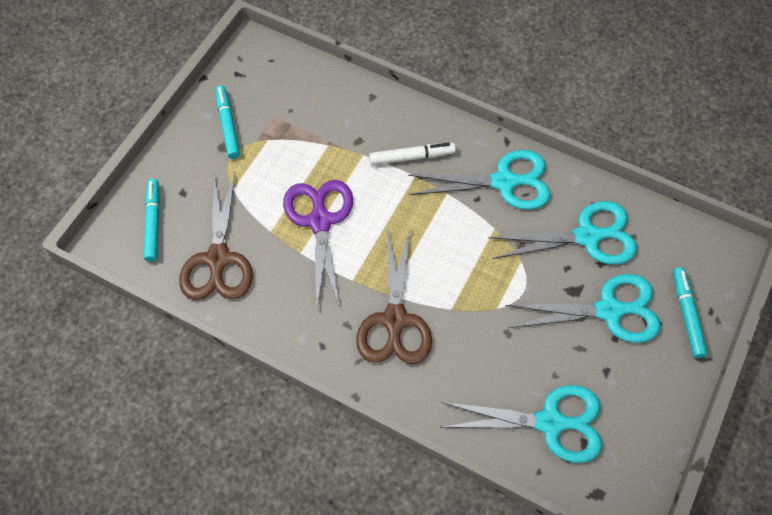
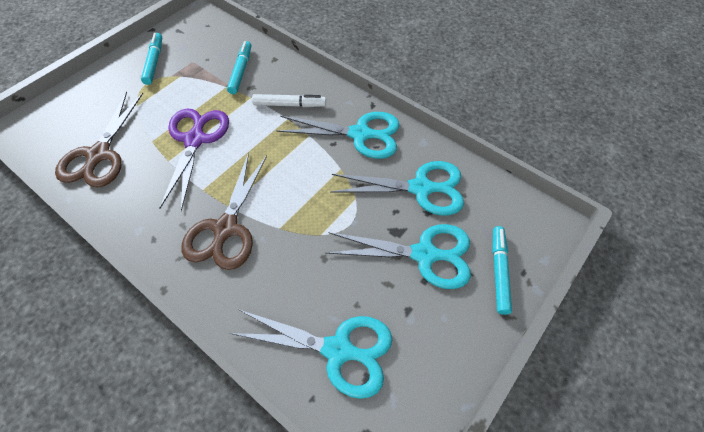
camera: 10 degrees right, 5 degrees down
turquoise marker [144,179,160,262] -> turquoise marker moved to [227,41,251,94]

